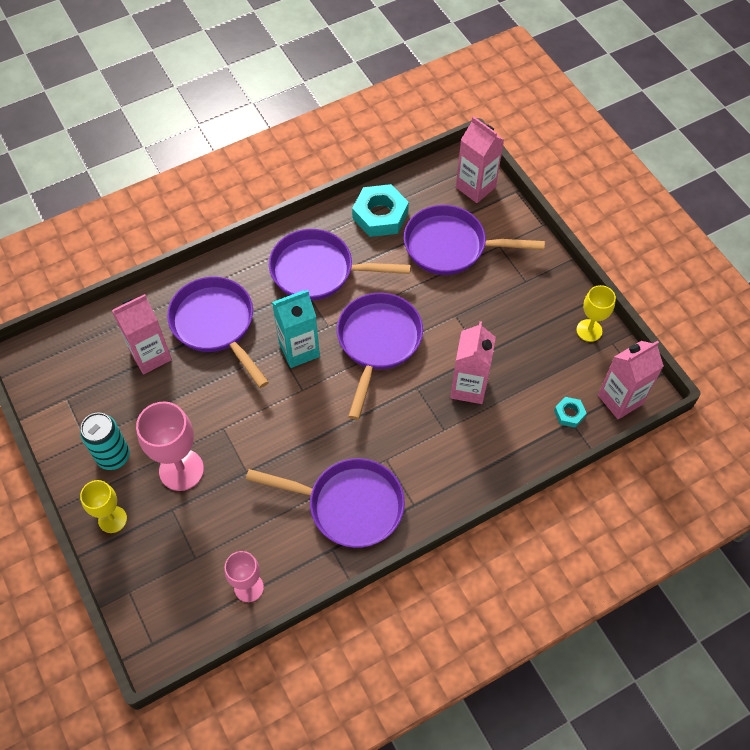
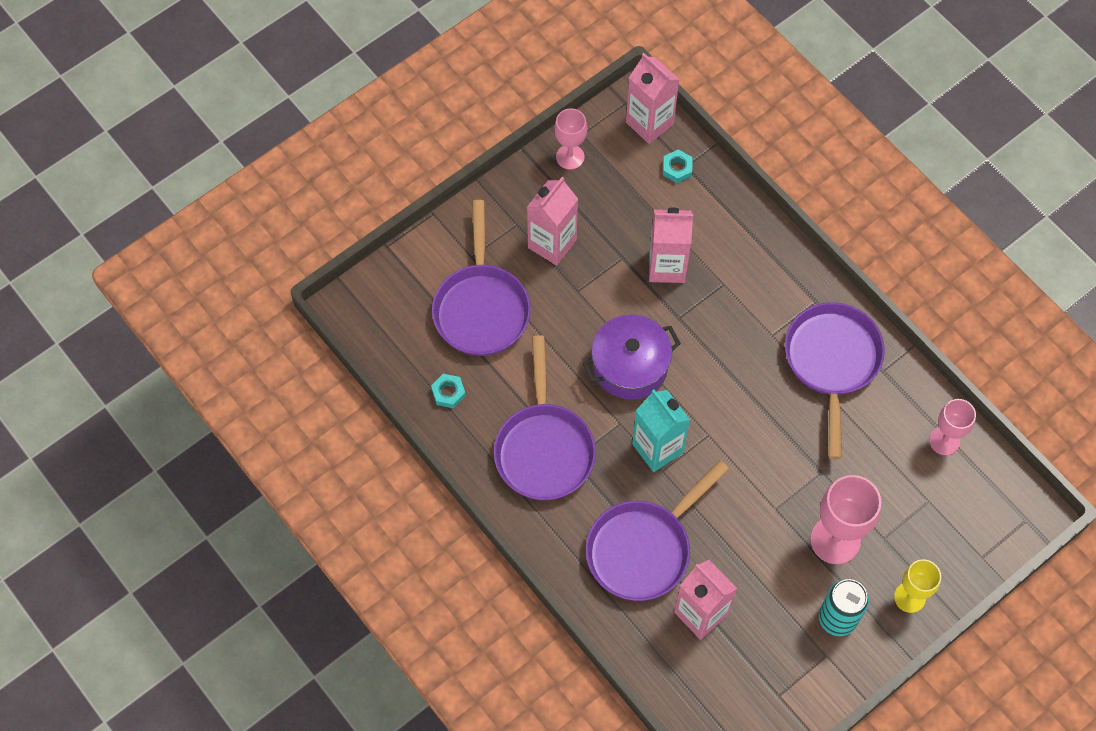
camera: 100 degrees left, 5 degrees up
purple pan [337,293,423,420] -> purple pot [582,314,681,400]
turquoise nut [352,184,409,237] -> turquoise nut [431,374,466,408], size x0.50
pink carton [456,116,504,203] -> pink carton moved to [527,177,578,266]
yellow goblet [576,285,616,342] -> pink goblet [554,108,587,170]

